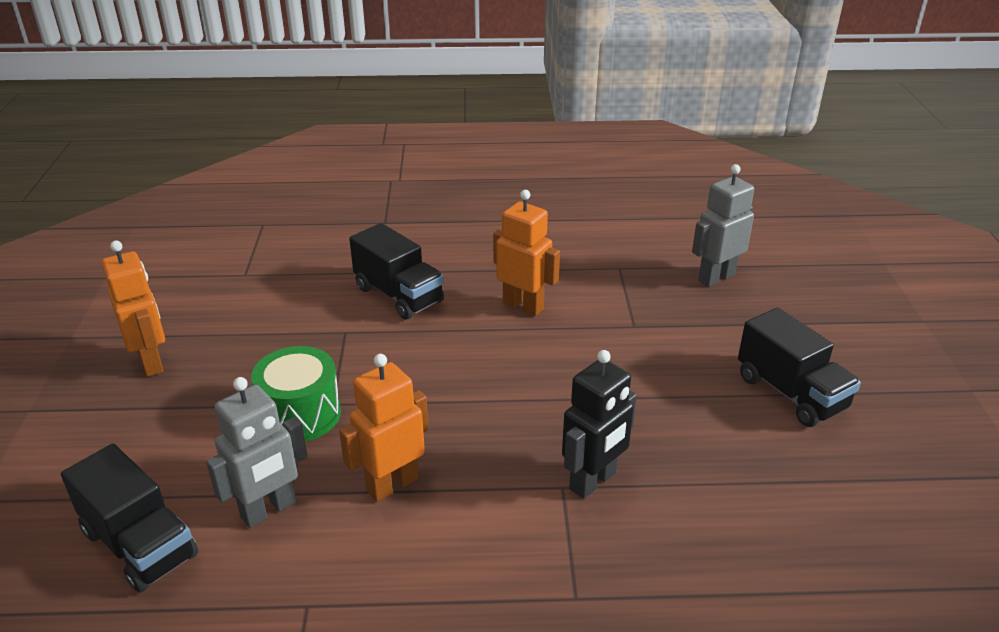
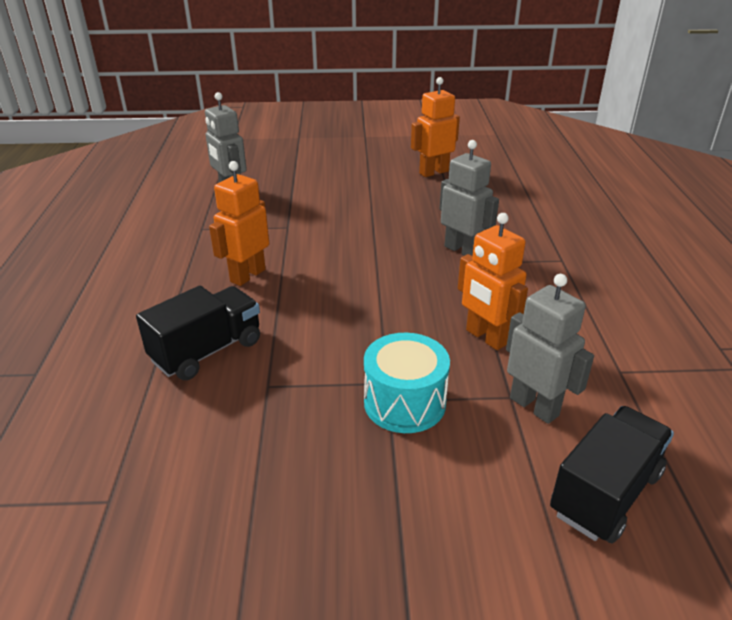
camera: 90 degrees left, 0 degrees up
orange robot [101,241,165,377] -> orange robot moved to [411,77,460,177]
green drum [251,346,341,441] -> turquoise drum [364,333,450,433]
black robot [562,350,637,499] -> grey robot [439,140,499,256]
black truck [738,308,861,427] -> none

